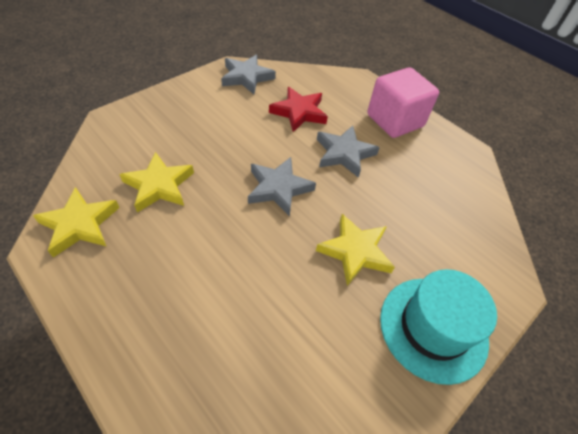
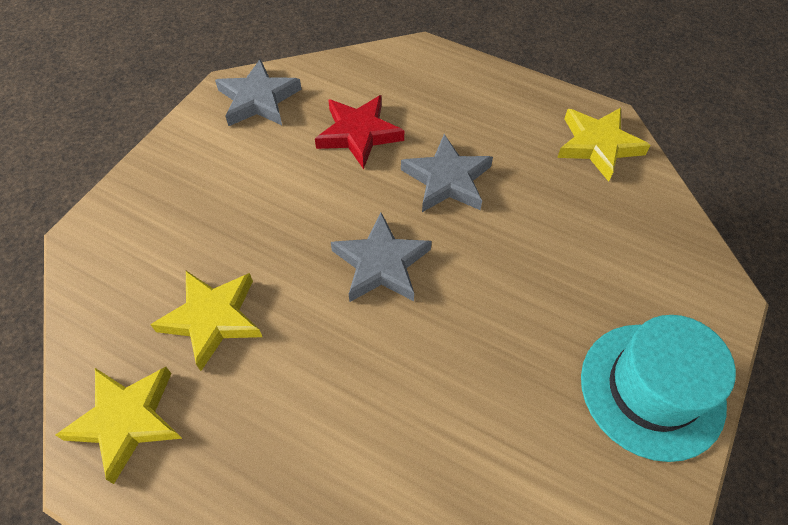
camera: 15 degrees left, 5 degrees up
yellow star [316,214,395,286] -> yellow star moved to [557,108,651,182]
pink cube [367,67,439,138] -> none

